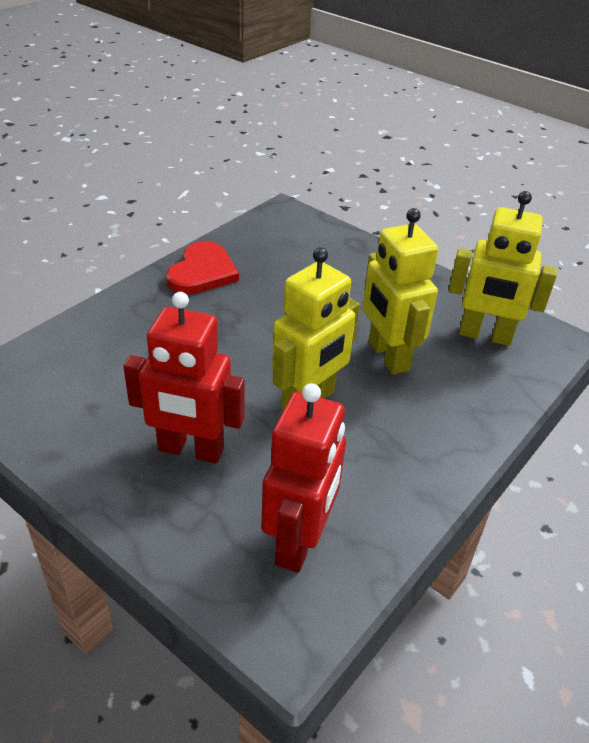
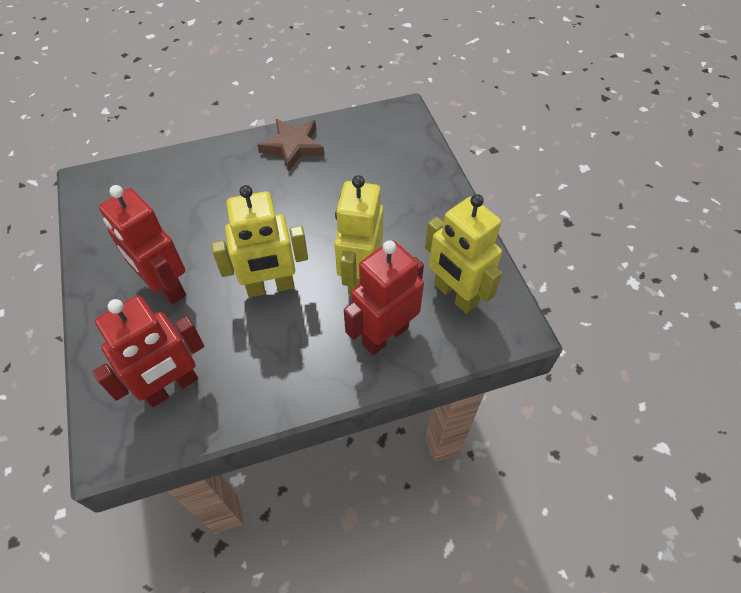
camera: 35 degrees right, 15 degrees up
red heart [166,241,239,294] -> brown star [258,119,324,171]
none -> red robot [344,240,424,355]

